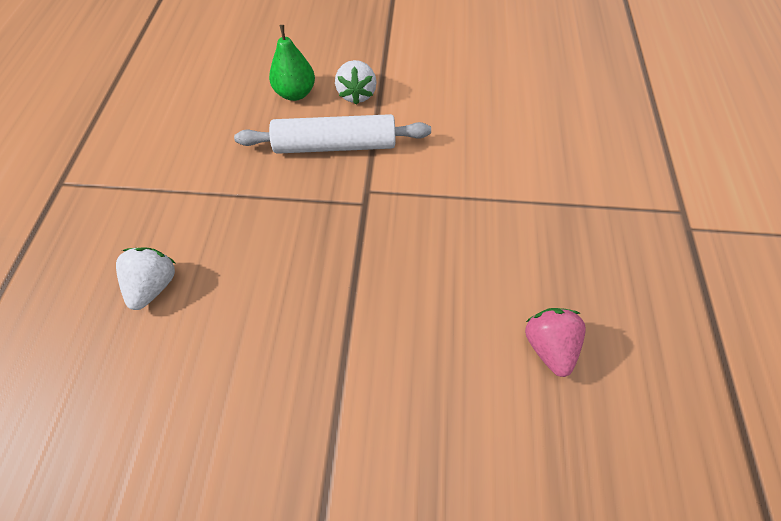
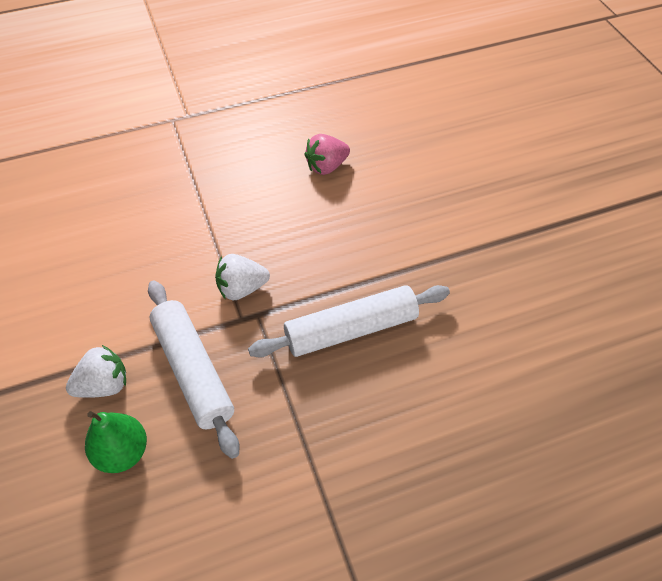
camera: 115 degrees left, 5 degrees down
white strawberry [116,247,176,310] -> white strawberry moved to [215,254,270,300]
none -> white rolling pin [248,285,450,358]

